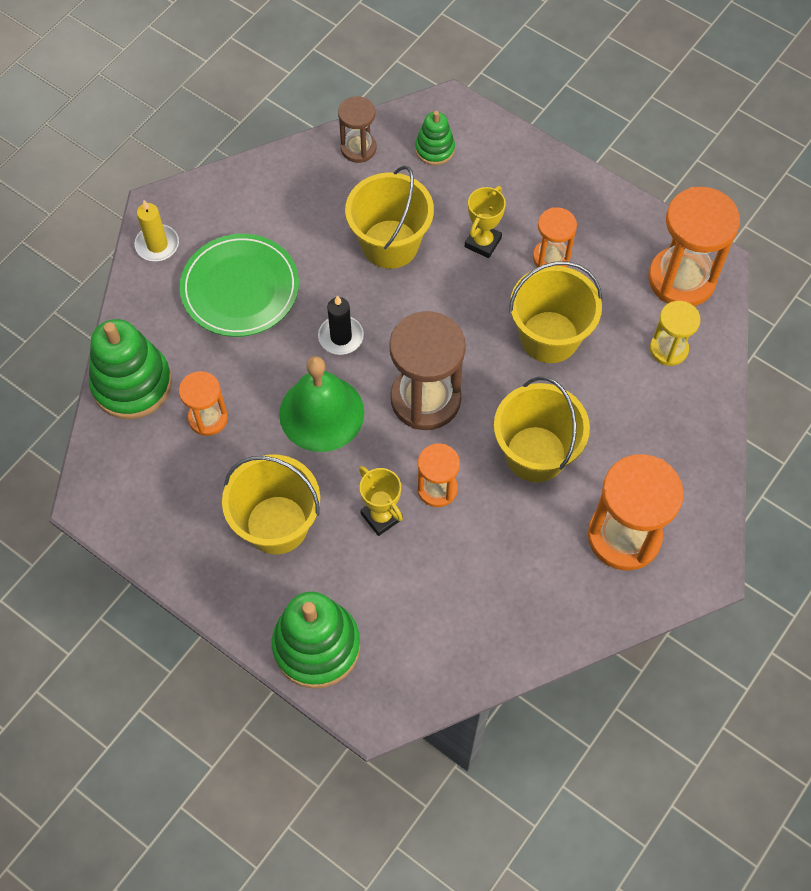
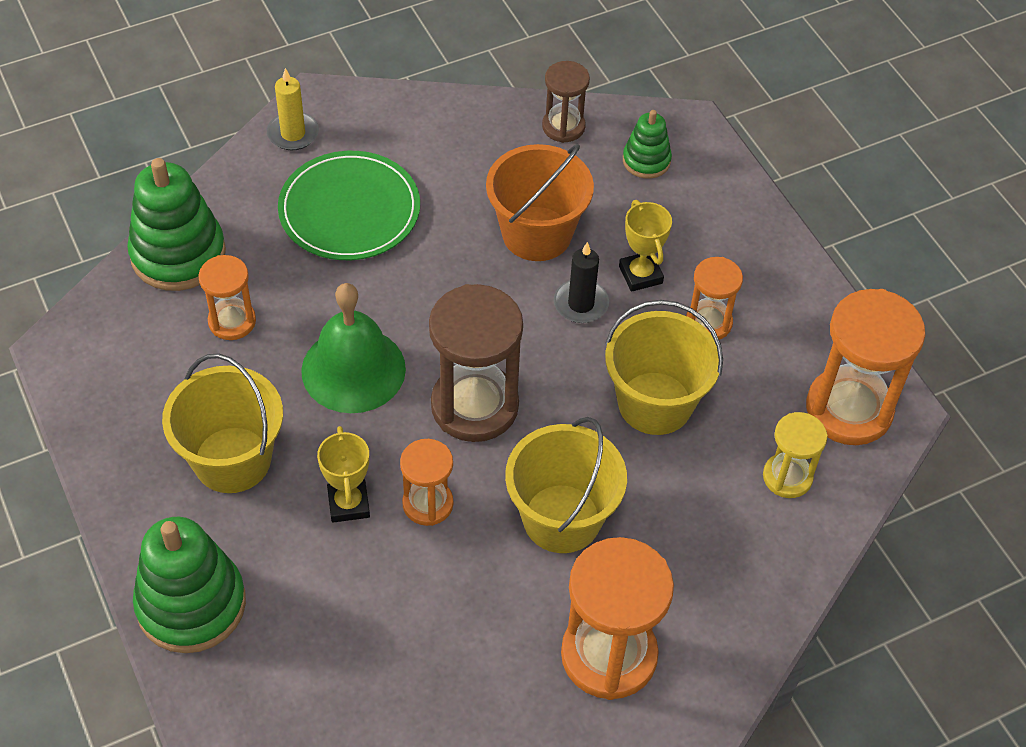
camera: 25 degrees right, 10 degrees down
black candle [318,295,364,355] -> black candle moved to [554,242,609,323]
yellow bucket [345,166,434,269] -> orange bucket [486,144,594,261]
yellow trophy [465,186,506,258] -> yellow trophy turned 75 degrees counterclockwise [619,200,672,292]

